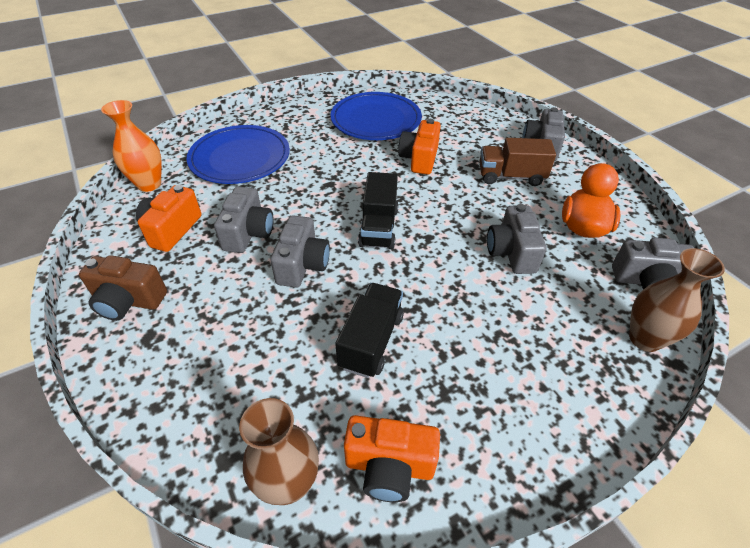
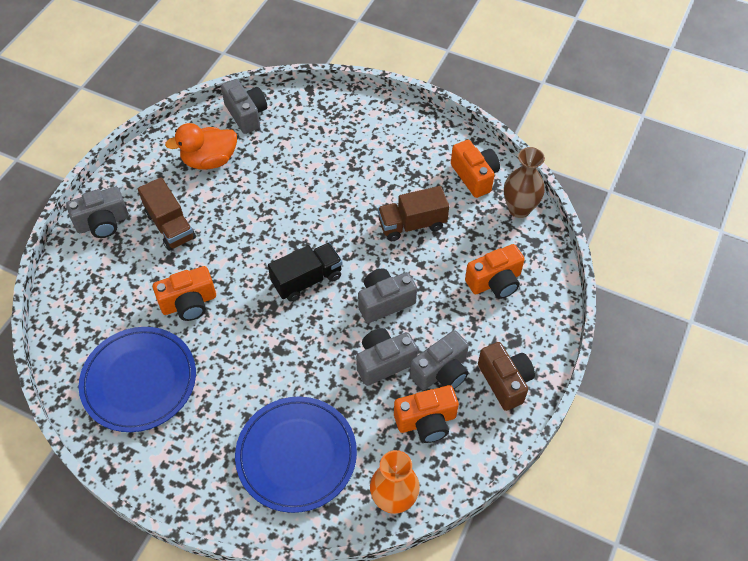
camera: 125 degrees left, 10 degrees up
black truck [335,283,404,378] -> brown truck [378,186,449,241]
grey camera [487,204,546,274] -> grey camera moved to [410,330,469,390]
brown vase [629,248,725,352] -> none
none -> orange camera [465,244,525,299]

